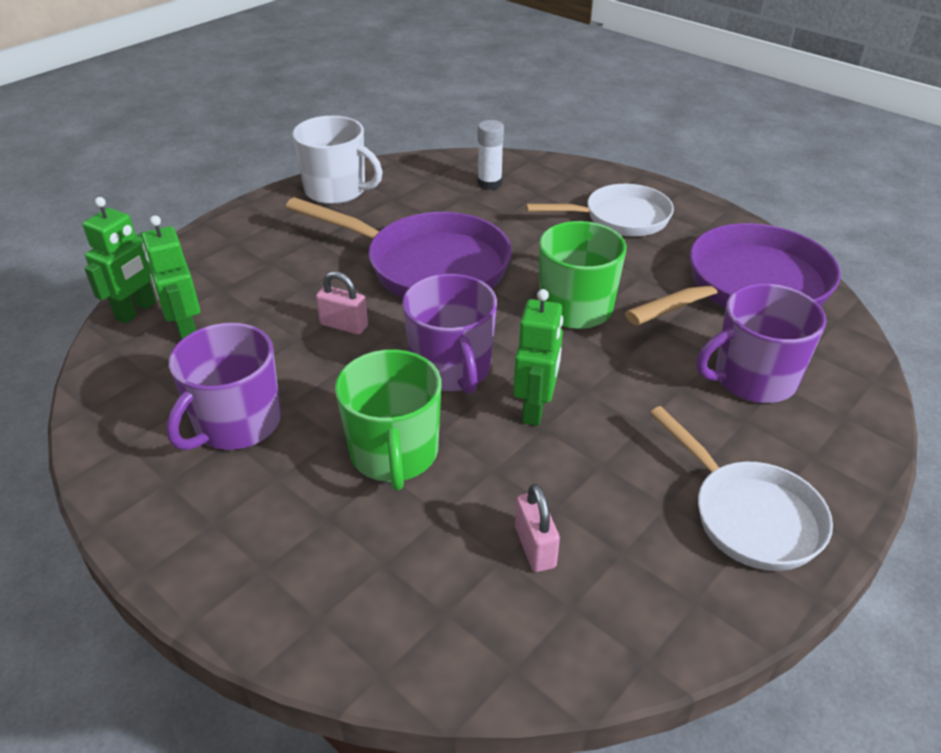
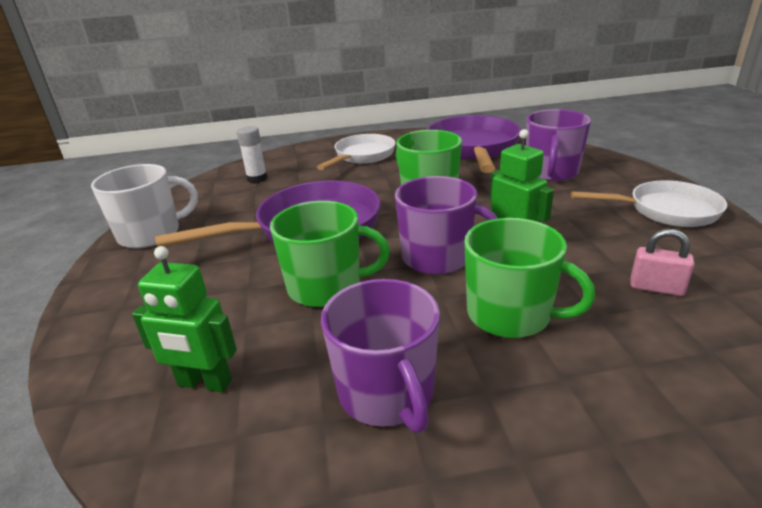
camera: 50 degrees left, 10 degrees down
green robot [83,197,156,323] -> none
pink padlock [316,271,368,335] -> green mug [270,201,390,307]

